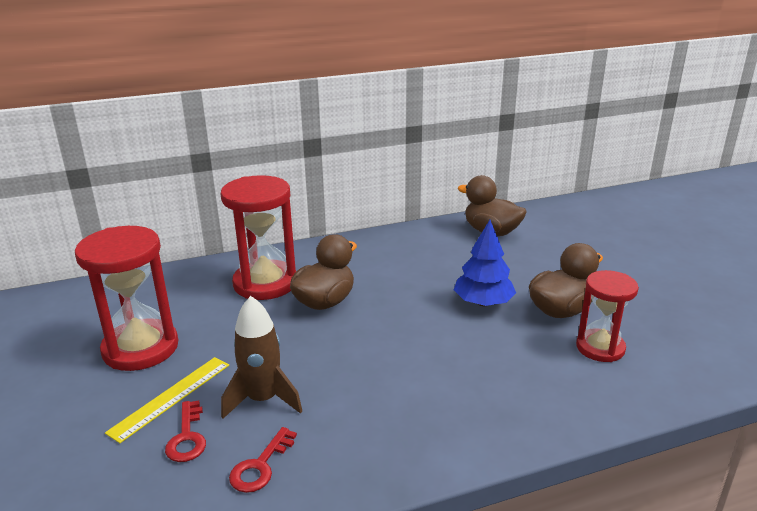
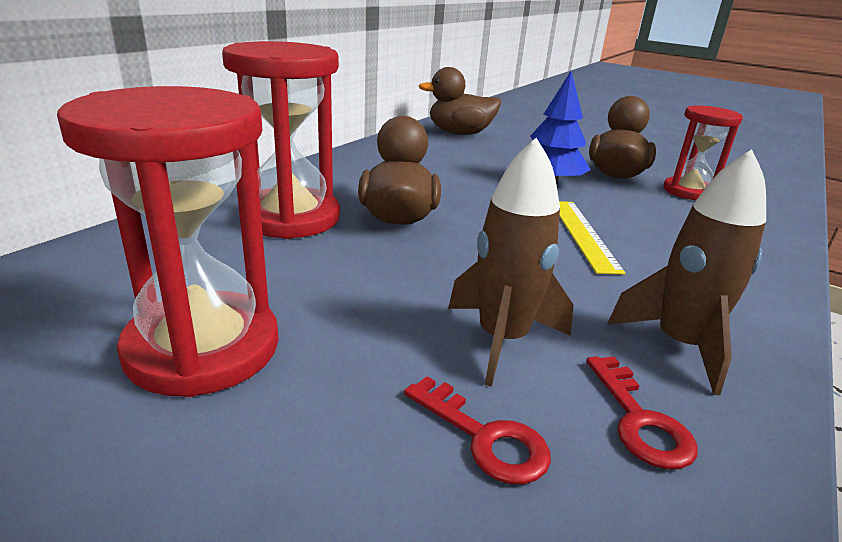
camera: 40 degrees left, 0 degrees up
yellow ruler [105,357,229,443] -> yellow ruler moved to [559,201,626,275]
none -> brown rocket [607,149,766,395]

